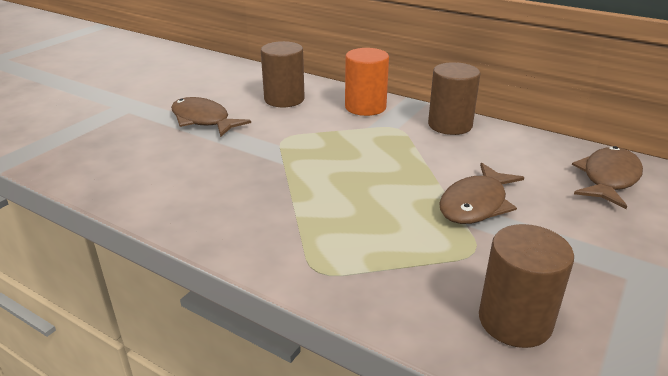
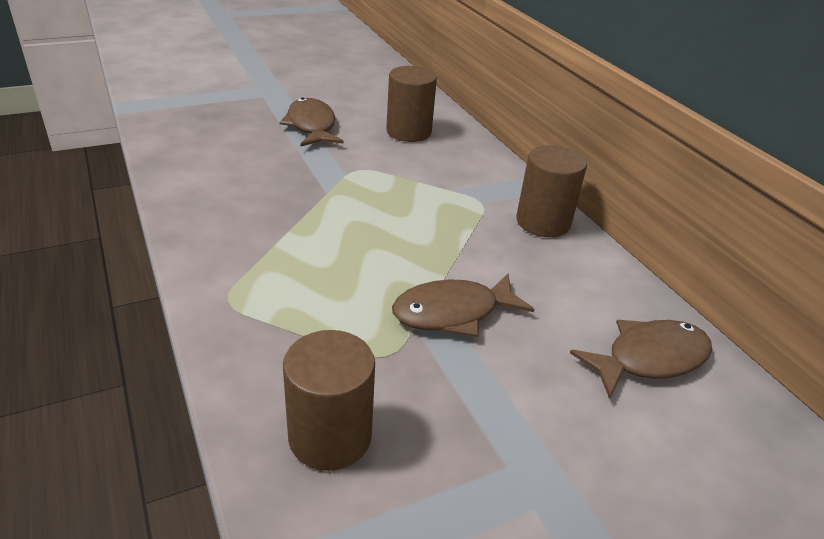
camera: 30 degrees right, 5 degrees up
orange cylinder [345,48,389,116] -> none

